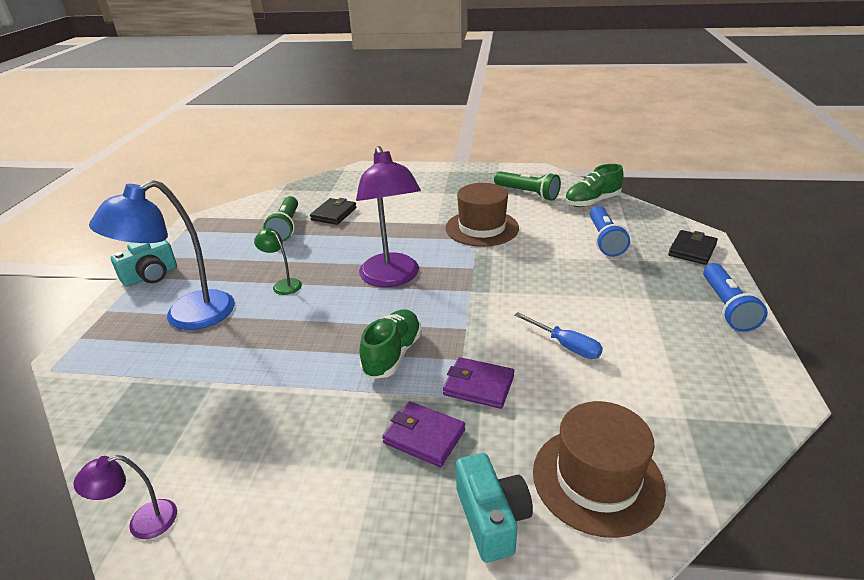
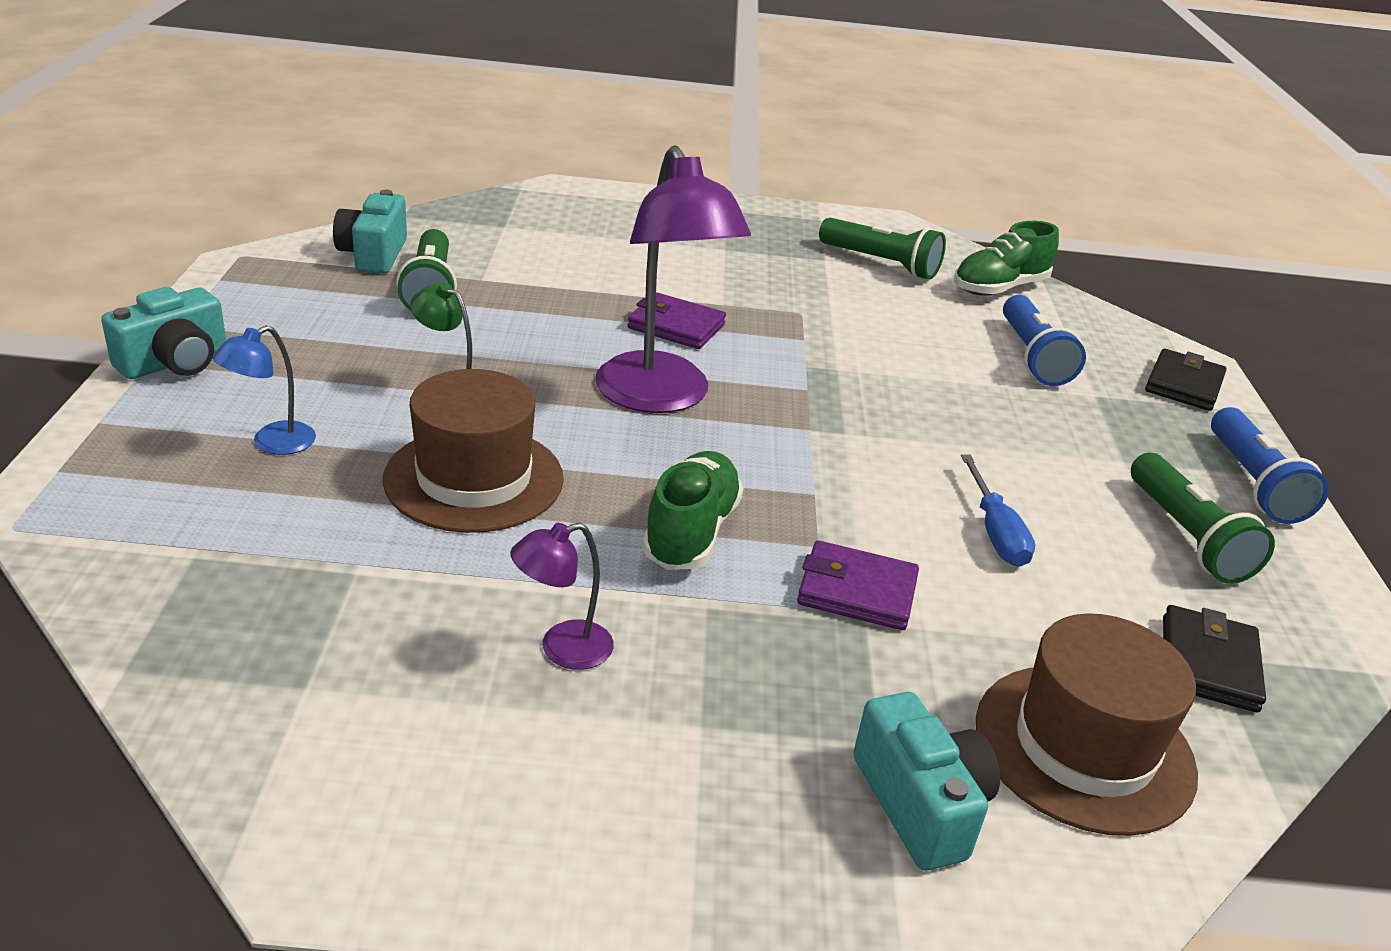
camera: 10 degrees left, 0 degrees up
purple lamp [74,455,177,539] -> purple lamp moved to [510,523,614,670]
blue lamp [89,180,235,330] -> blue lamp [213,325,316,455], size x0.46
black wallet [310,198,357,225] -> black wallet moved to [1163,605,1266,713]
purple wallet [382,402,465,467] -> purple wallet moved to [628,293,726,349]
brown hat [446,183,519,247] -> brown hat moved to [383,369,564,533]
blue screwdriver [514,312,603,359] -> blue screwdriver turned 45 degrees clockwise [961,454,1035,567]
none -> turquoise camera [333,190,407,274]
none -> green flashlight [1131,453,1275,584]

